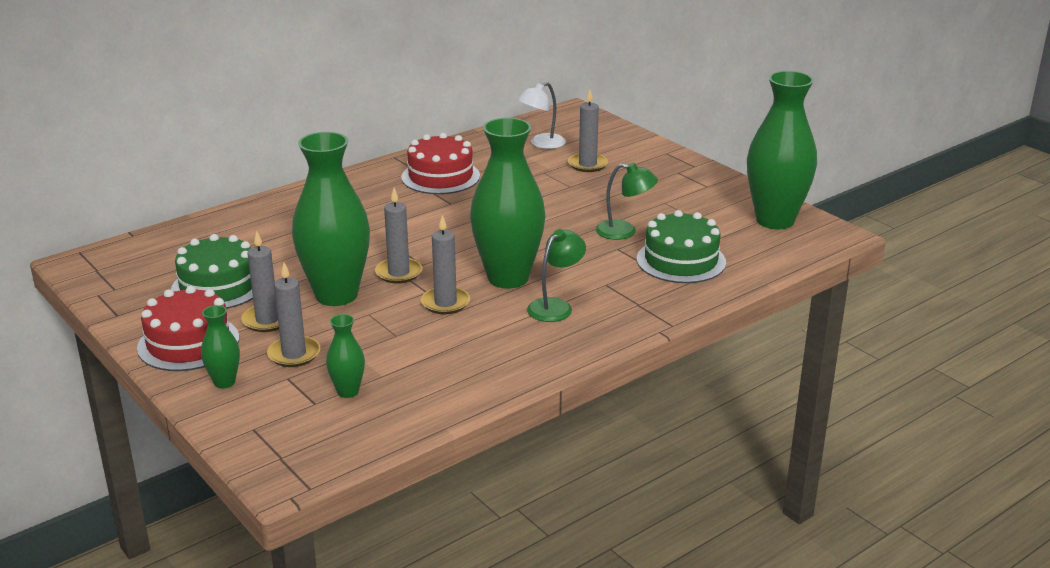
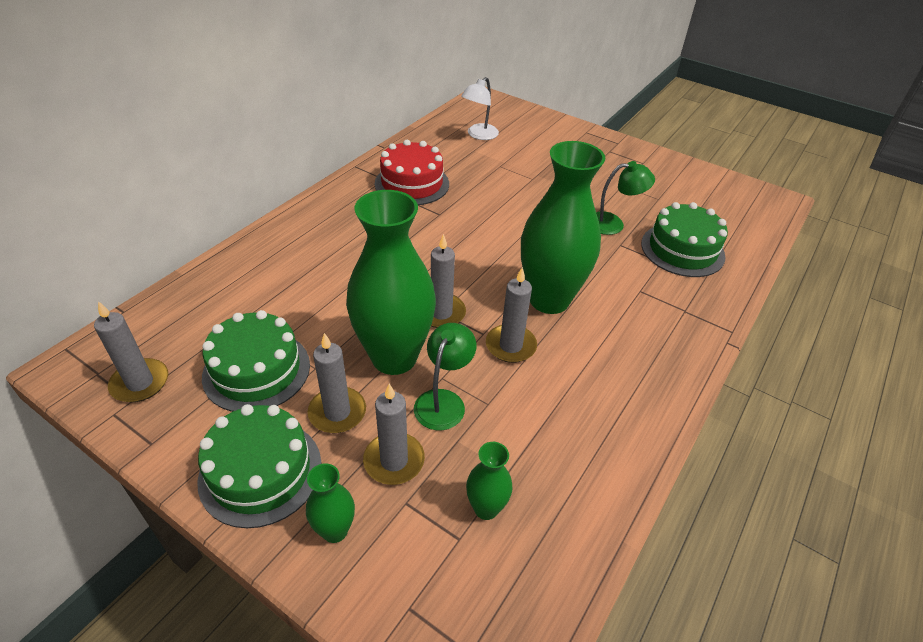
camera: 20 degrees left, 15 degrees up
red cake [137,286,239,371] -> green cake [198,404,322,528]
green lamp [527,229,586,322] -> green lamp moved to [414,323,476,430]
grey candle [568,90,608,172] -> grey candle moved to [94,301,168,402]
green vase [747,71,817,229] -> none

